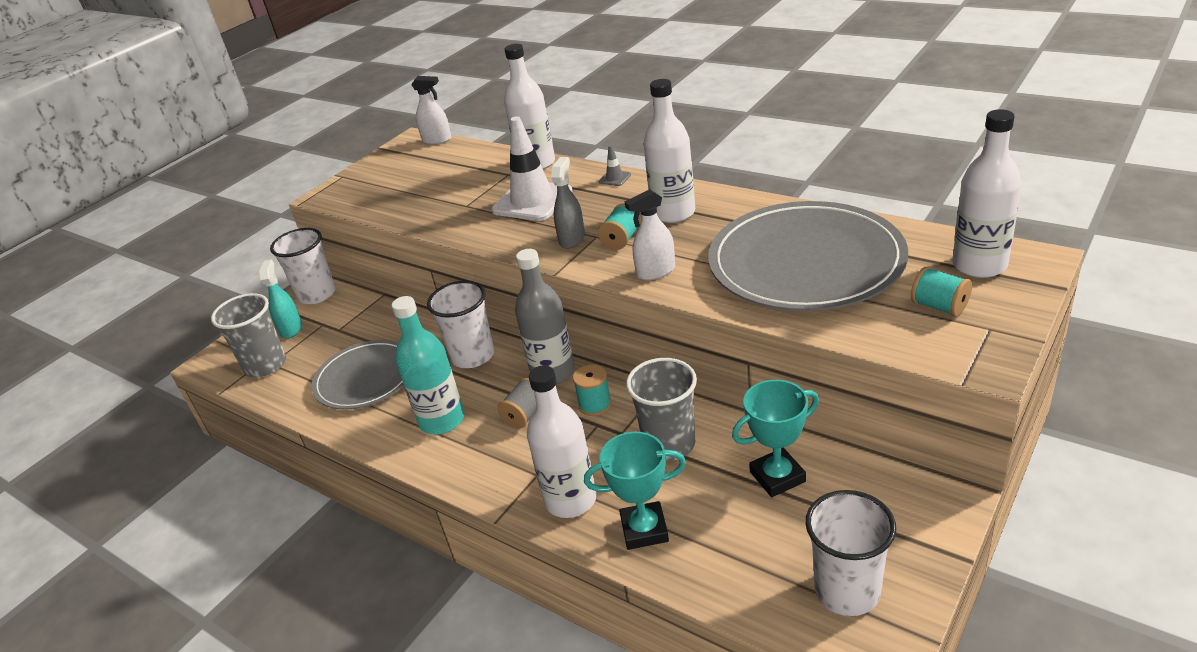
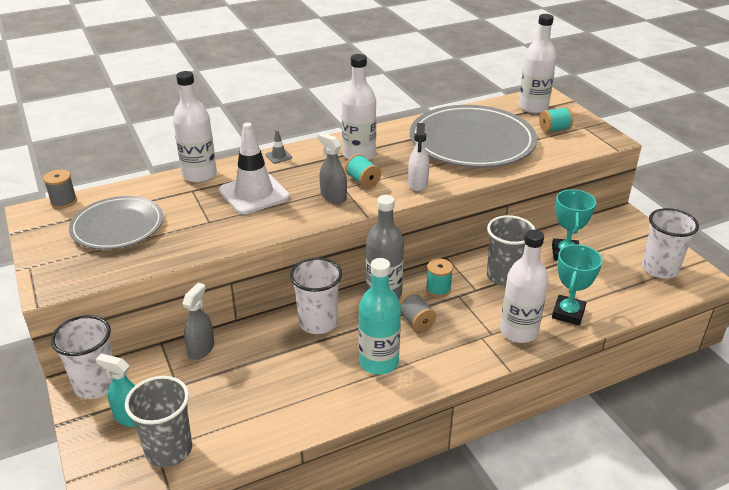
camera: 65 degrees left, 0 degrees up
grey plate [312,340,404,410] -> grey plate moved to [69,196,163,250]
white spray bottle [411,76,451,144] -> grey spool [43,170,77,209]
none -> grey spray bottle [182,283,214,360]

